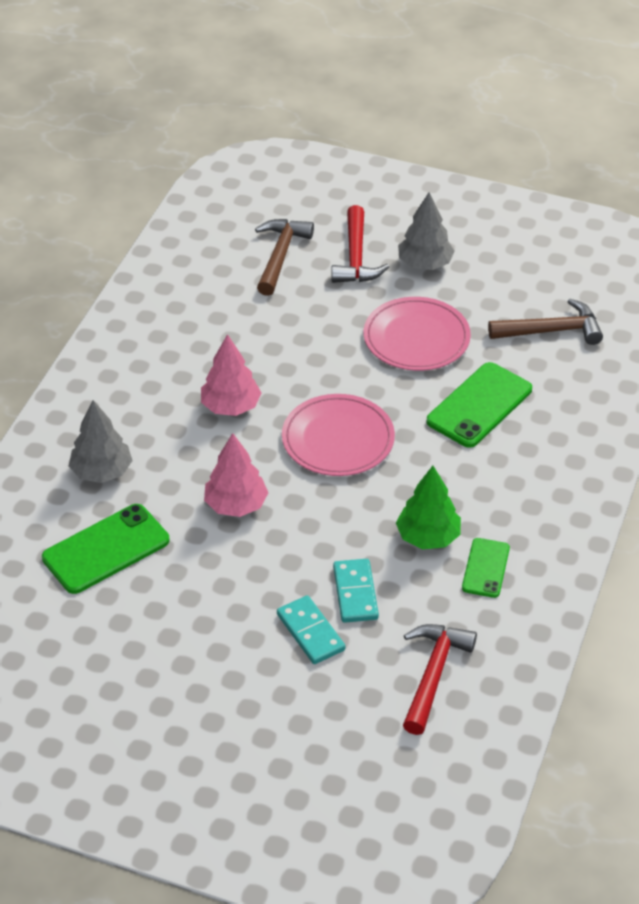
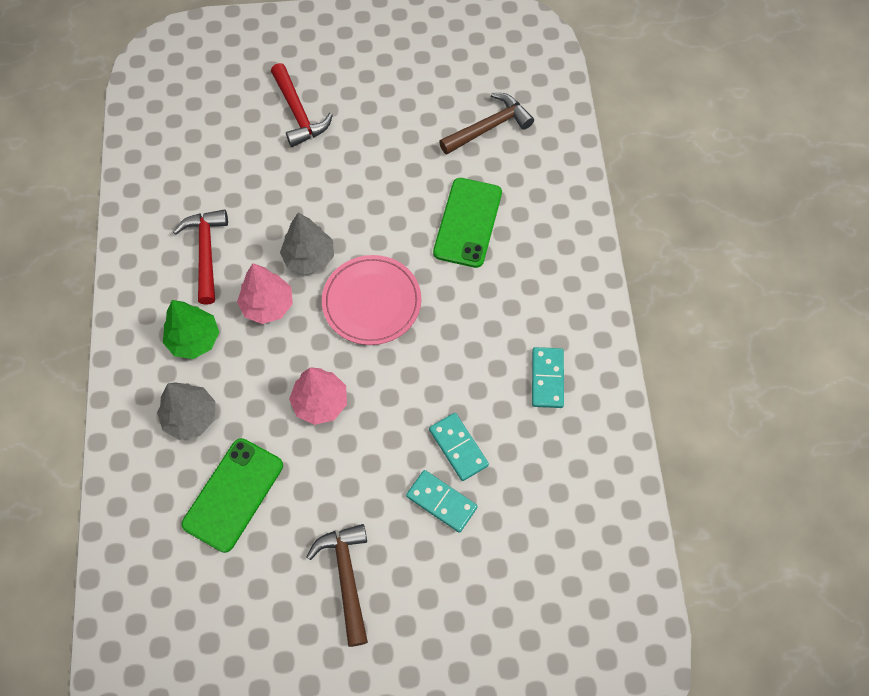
camera: 25 degrees left, 20 degrees up
brown hammer [255,219,314,296] -> brown hammer moved to [307,524,368,647]
pink plate [364,297,471,371] -> none
green tree [396,466,461,549] -> green tree moved to [163,300,219,359]
grey tree [398,192,455,270] -> grey tree moved to [280,212,334,275]
red hammer [403,624,477,735] -> red hammer moved to [173,209,228,305]
green phone [462,538,510,598] -> turquoise domino [532,347,564,408]

